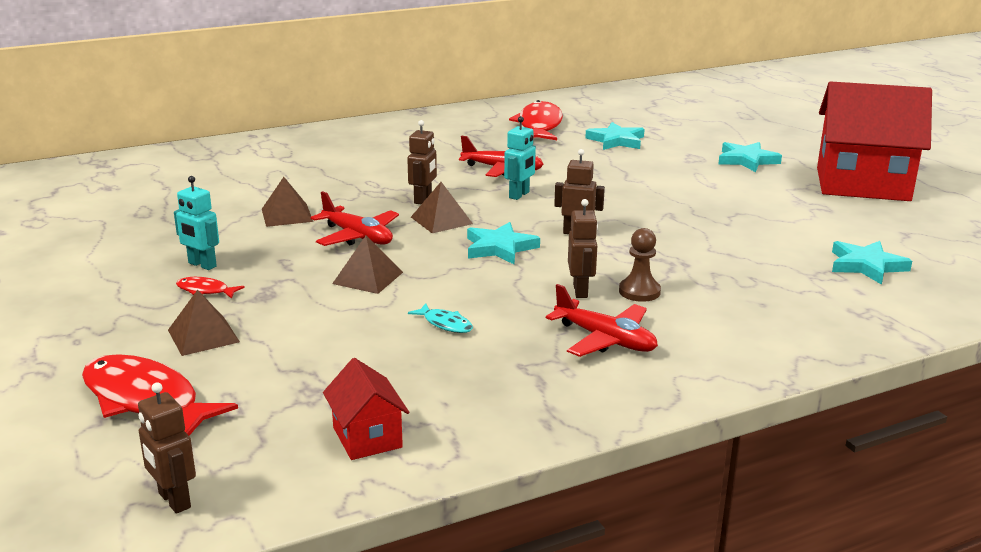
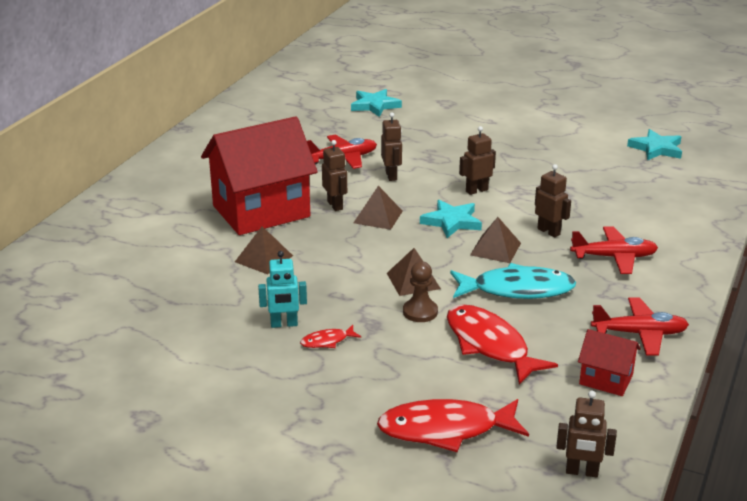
camera: 40 degrees left, 5 degrees up
brown pyramid [168,290,240,356] -> brown pyramid moved to [470,217,521,263]
red plane [310,191,399,246] -> red plane moved to [591,297,689,356]
turquoise fish [408,303,473,333] -> turquoise fish [450,263,576,299], size x2.19
turquoise robot [504,116,536,200] -> brown robot [381,112,402,181]
red fish [509,100,563,140] -> red fish moved to [447,304,558,385]
brown pawn [619,228,661,302] -> brown pawn moved to [403,261,438,322]
turquoise star [718,142,782,172] -> none
red house [817,81,932,201] -> red house moved to [201,116,318,235]

